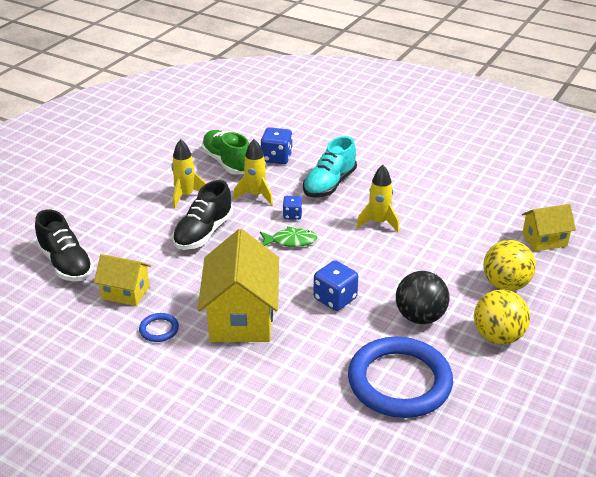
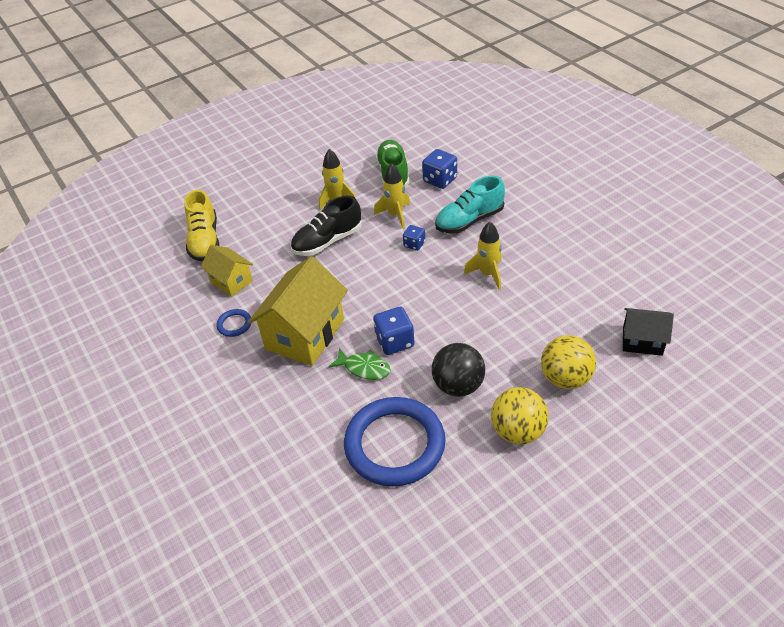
camera: 30 degrees right, 10 degrees up
black shoe [35,210,94,282] -> yellow shoe [184,190,219,261]
green fish [260,226,317,247] -> green fish moved to [328,348,391,380]
yellow house [522,204,576,252] -> black house [623,308,674,356]

